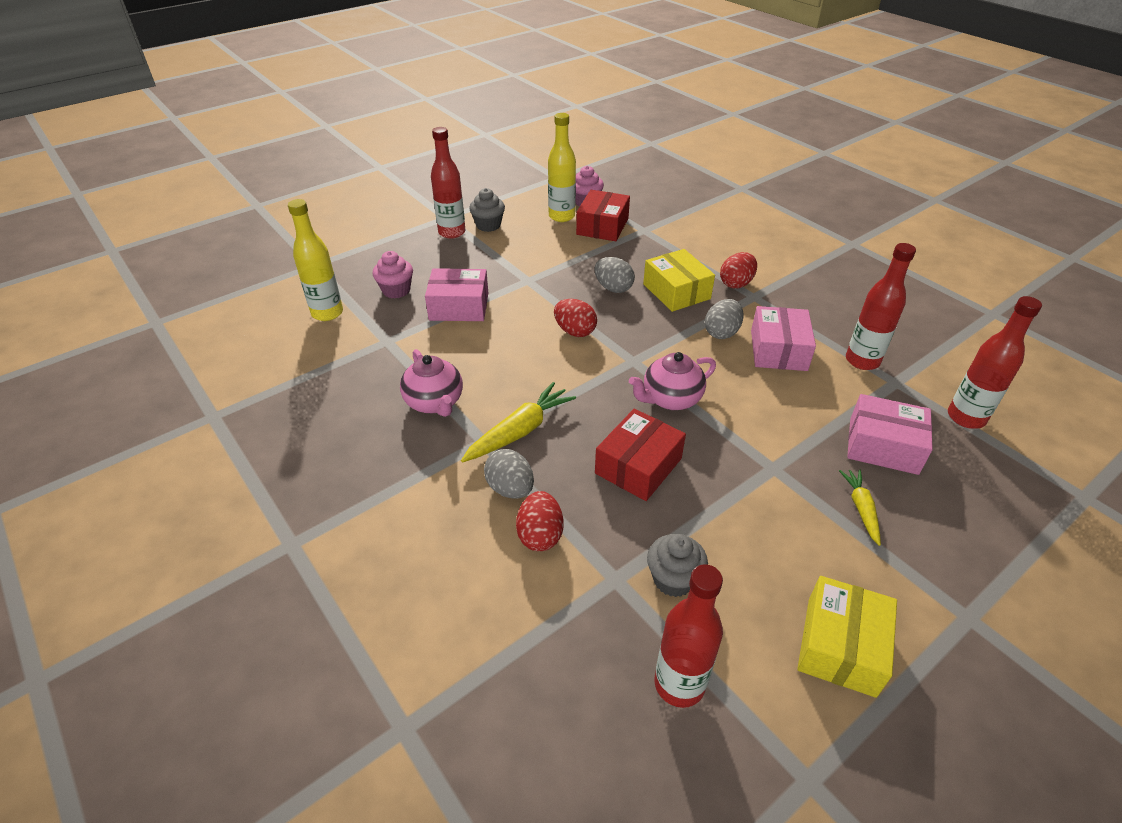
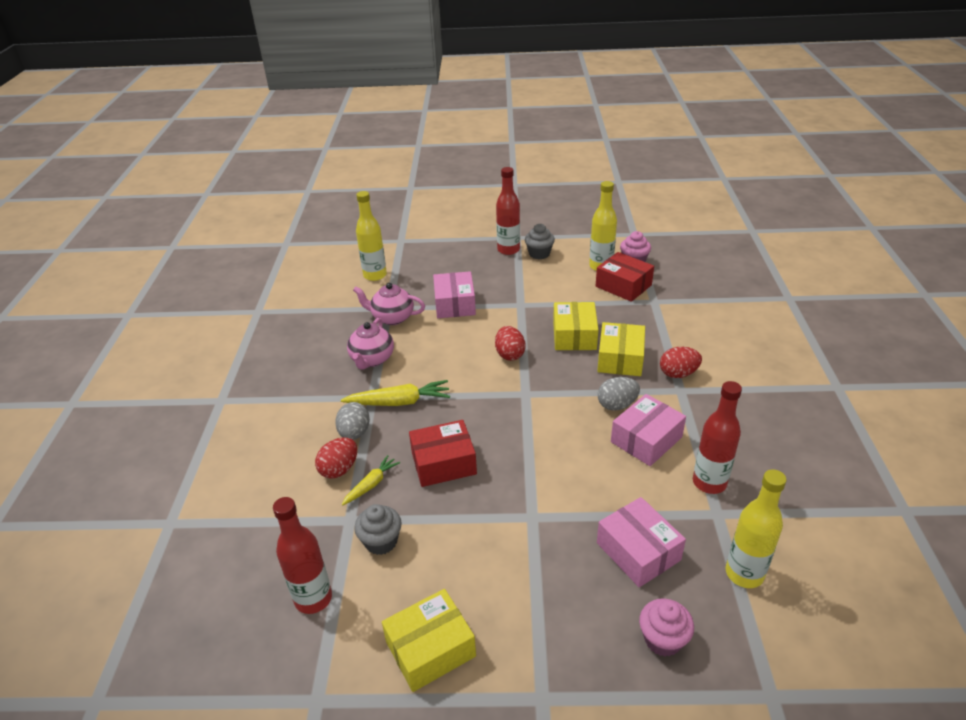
camera: 40 degrees right, 5 degrees down
pink cupcake [373,251,413,298] -> pink cupcake moved to [639,598,694,657]
pink box [425,268,488,321] -> pink box turned 45 degrees clockwise [433,271,476,318]
red box [576,190,630,241] -> red box turned 75 degrees clockwise [596,252,654,302]
grey egg [594,257,635,293] -> yellow box [553,302,598,350]
pink teapot [629,352,716,410] -> pink teapot moved to [353,283,425,325]
yellow carrot [839,469,881,546] -> yellow carrot moved to [342,455,400,506]
red bottle [948,296,1042,429] -> yellow bottle [725,469,787,588]

